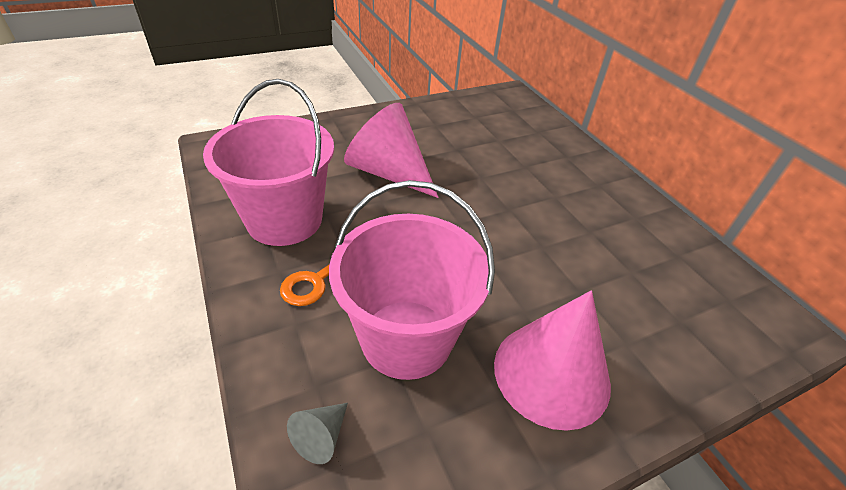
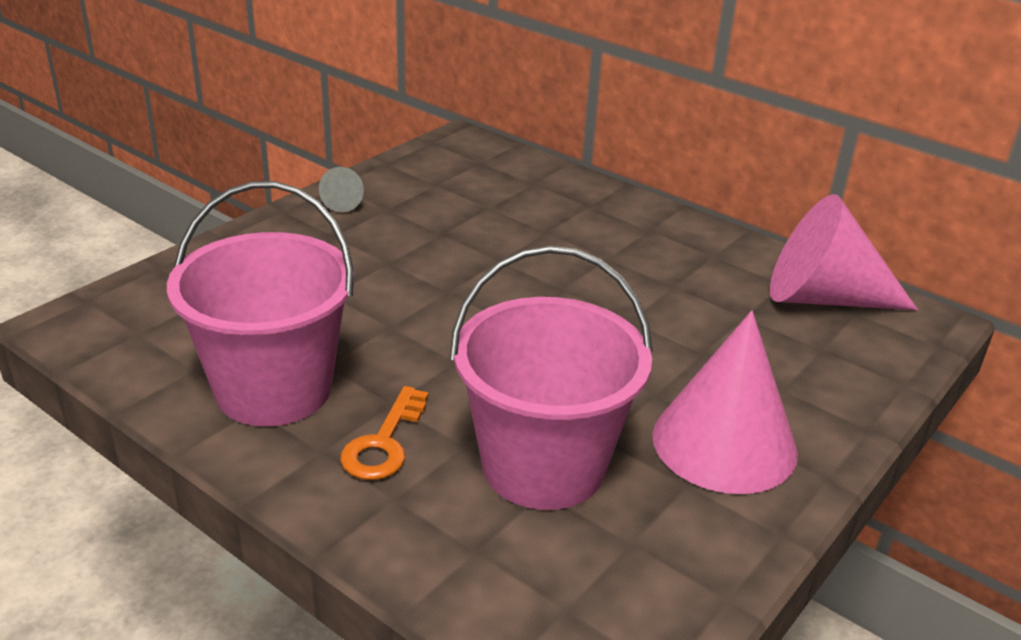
camera: 25 degrees left, 10 degrees down
grey cone [287,403,348,464] -> grey cone moved to [319,167,364,212]
pink cone [344,103,439,198] -> pink cone moved to [770,194,918,310]

